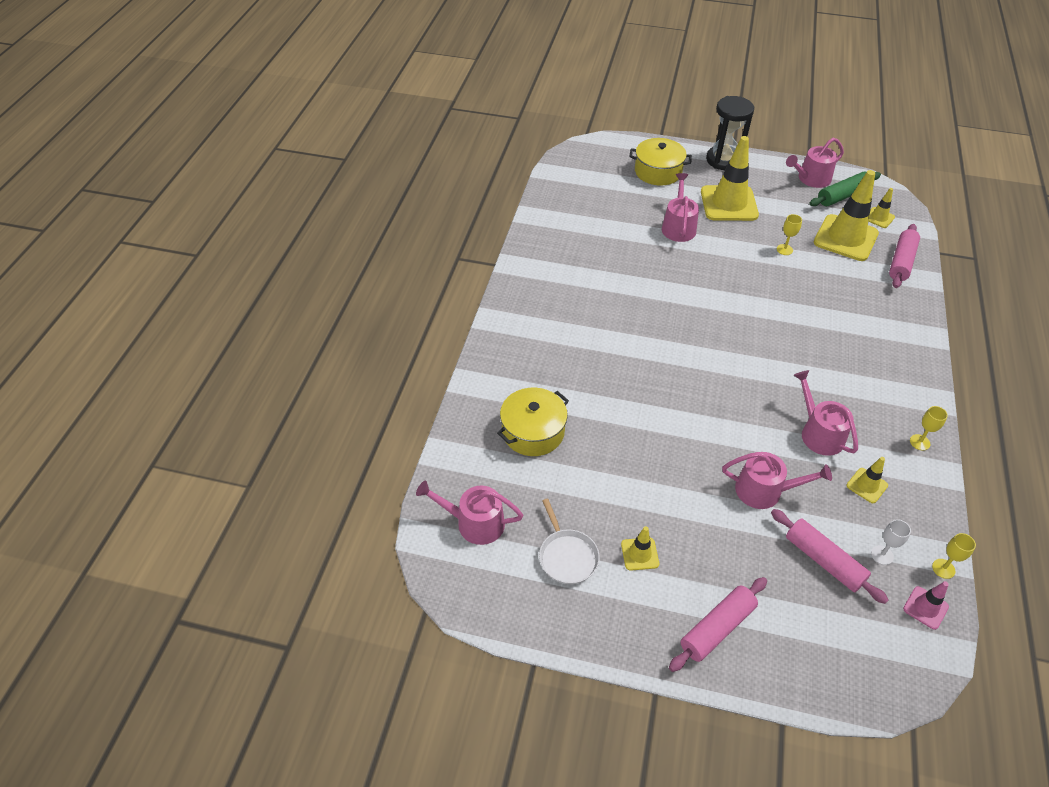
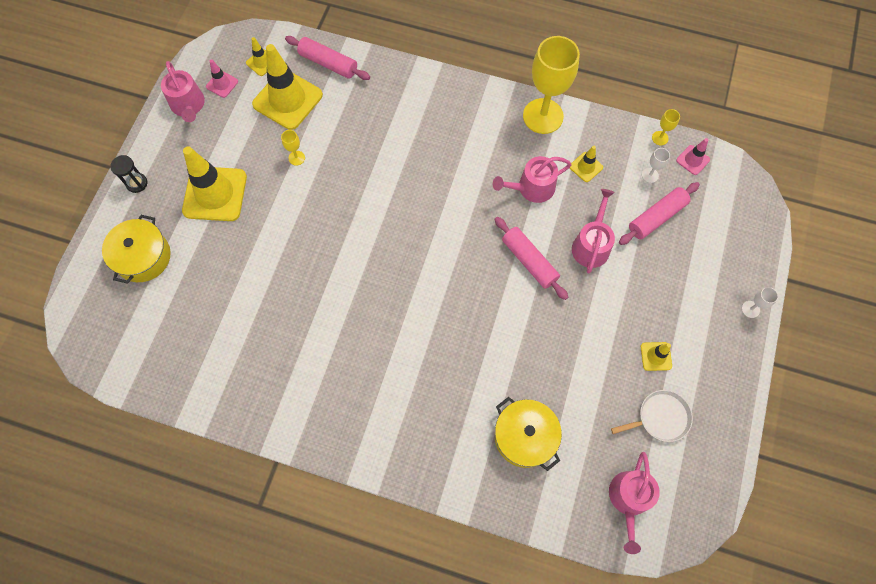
camera: 85 degrees left, 20 degrees up
pink watering can [662,173,699,242] -> none
pink rolling pin [669,577,767,672] -> pink rolling pin moved to [495,217,568,300]
black hourglass [706,96,755,170] -> black hourglass [110,155,147,193], size x0.53
green rolling pin [809,171,881,206] -> pink traffic cone [206,59,238,98]
yellow goblet [910,406,948,451] -> yellow goblet [523,36,580,134], size x2.50
none -> white goblet [742,287,778,318]

